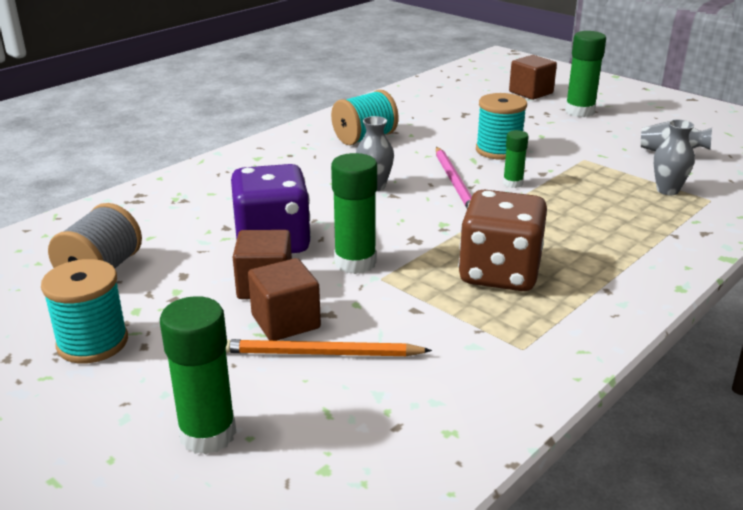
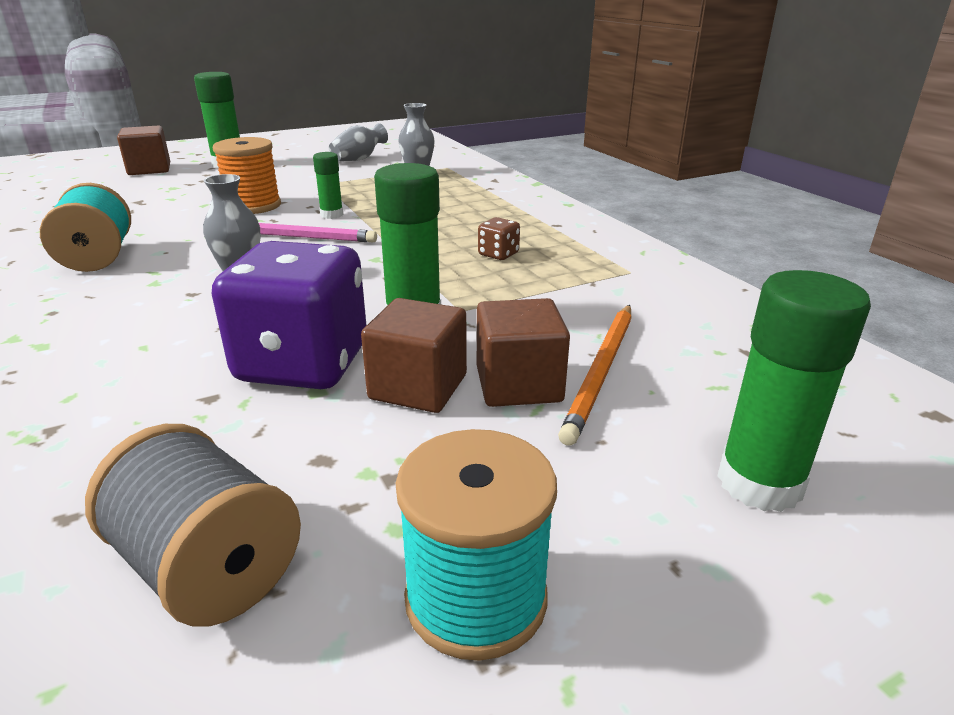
camera: 70 degrees left, 0 degrees up
brown dice [458,190,547,291] -> brown dice [478,217,520,260], size x0.41
turquoise spool [476,93,527,160] -> orange spool [213,137,281,214]

